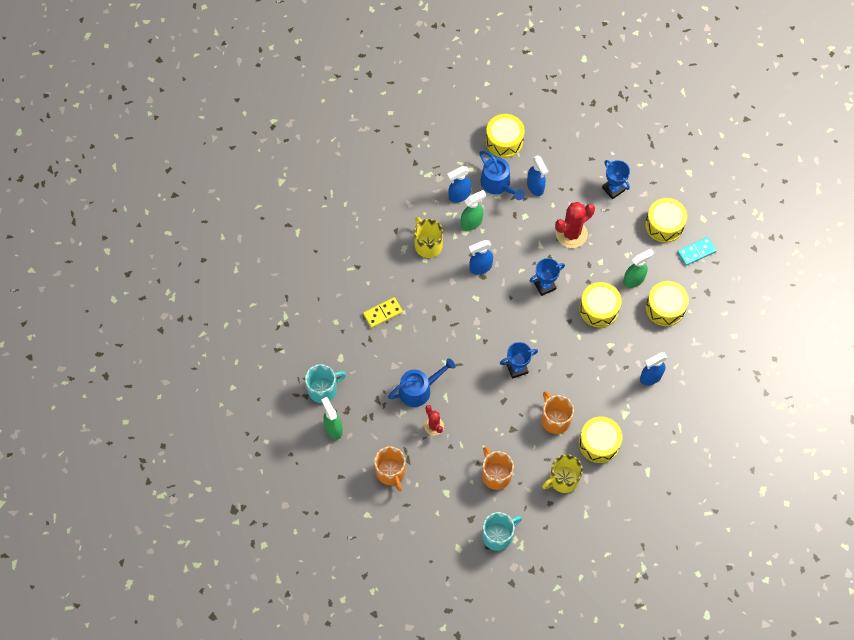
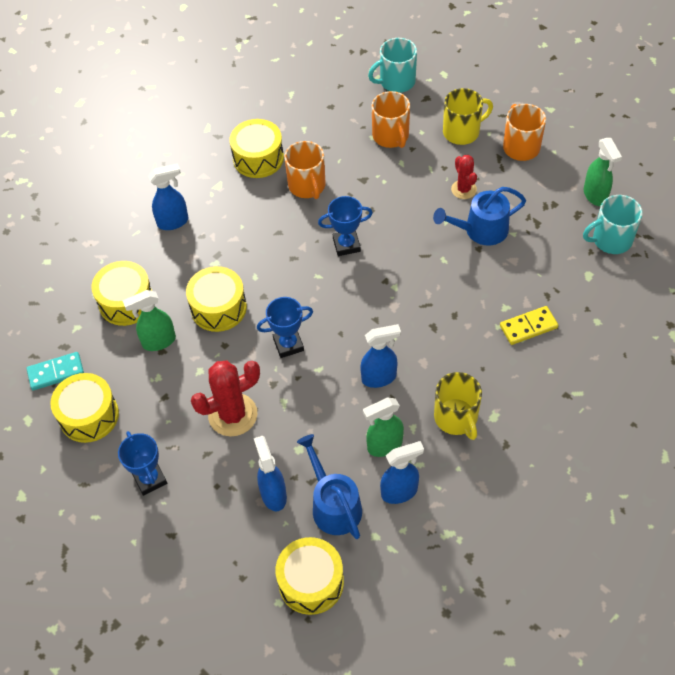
camera: 170 degrees left, 10 degrees down
yellow mug [542,454,583,493] -> yellow mug moved to [443,88,493,145]

